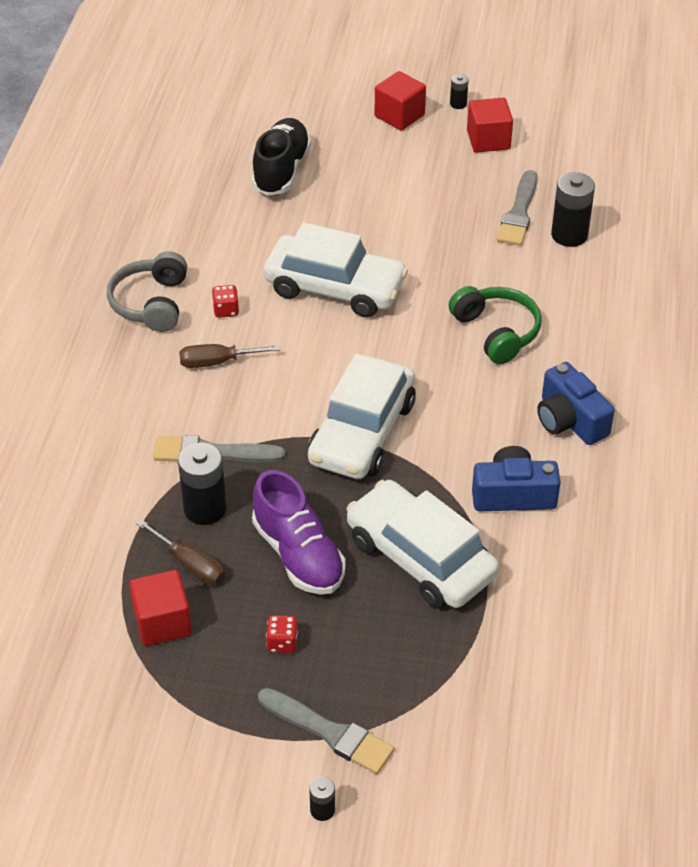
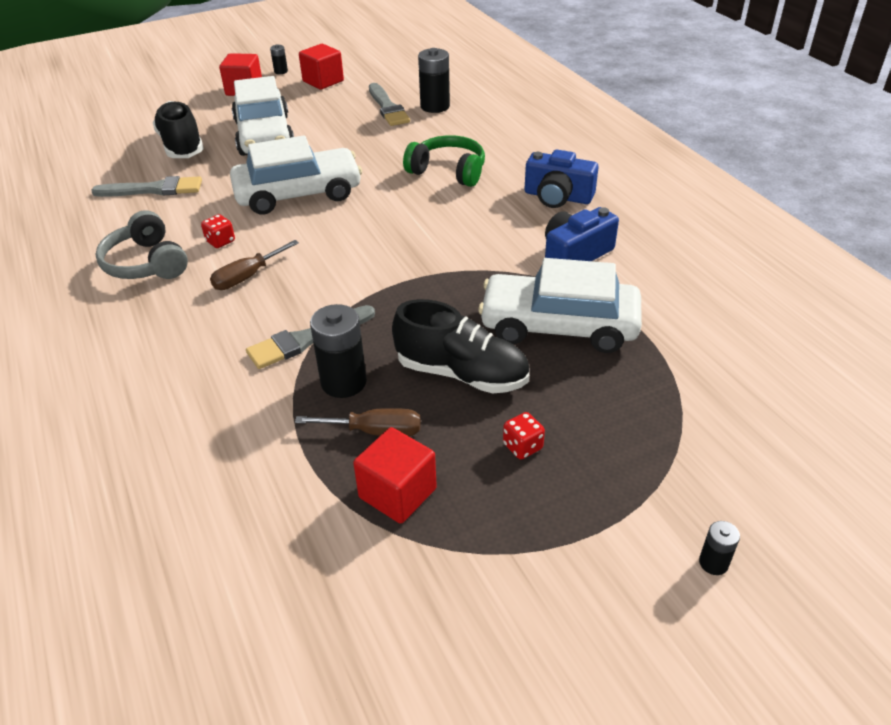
camera: 35 degrees left, 5 degrees down
purple shoe [252,470,345,595] -> black shoe [392,299,529,393]
grey brush [258,688,394,774] -> grey brush moved to [91,176,202,197]
white car [308,354,416,479] -> white car moved to [232,76,294,156]

